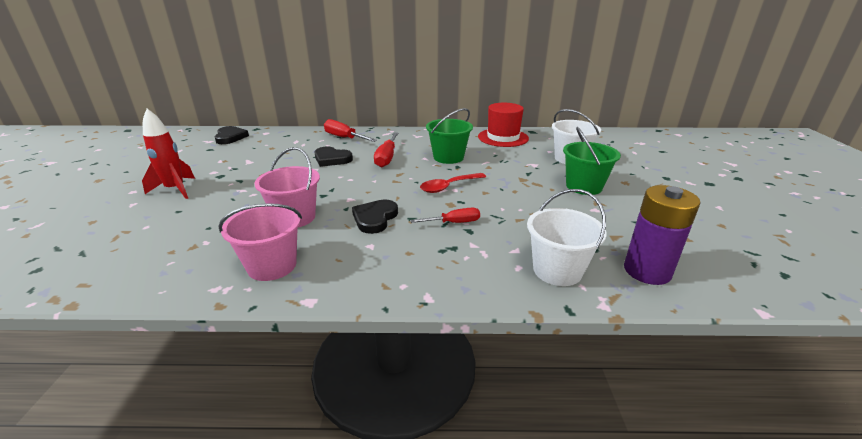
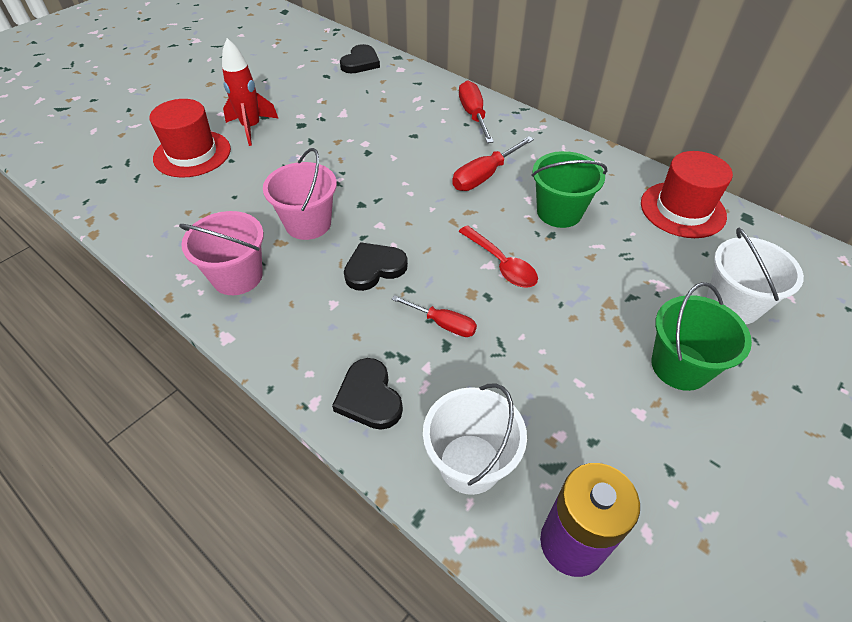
camera: 40 degrees right, 20 degrees up
black heart [314,146,353,167] -> black heart moved to [332,358,403,430]
red spoon [420,173,486,193] -> red spoon turned 135 degrees counterclockwise [458,225,538,287]
none -> red hat [149,99,231,178]

